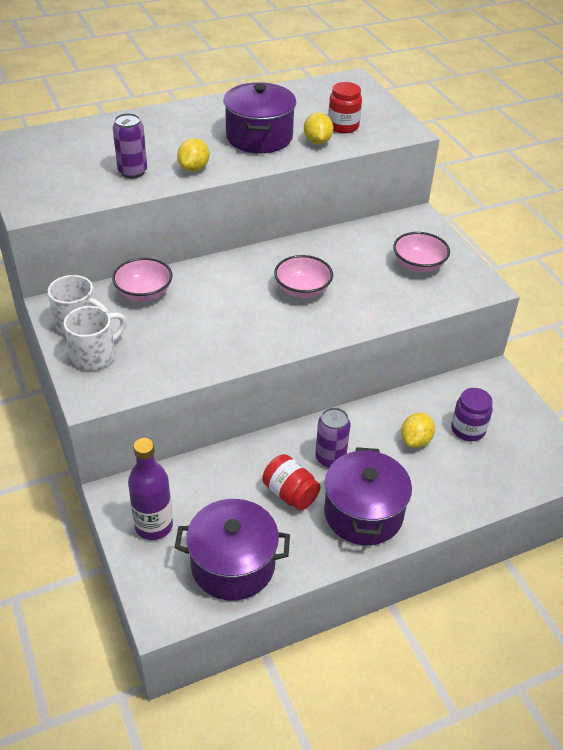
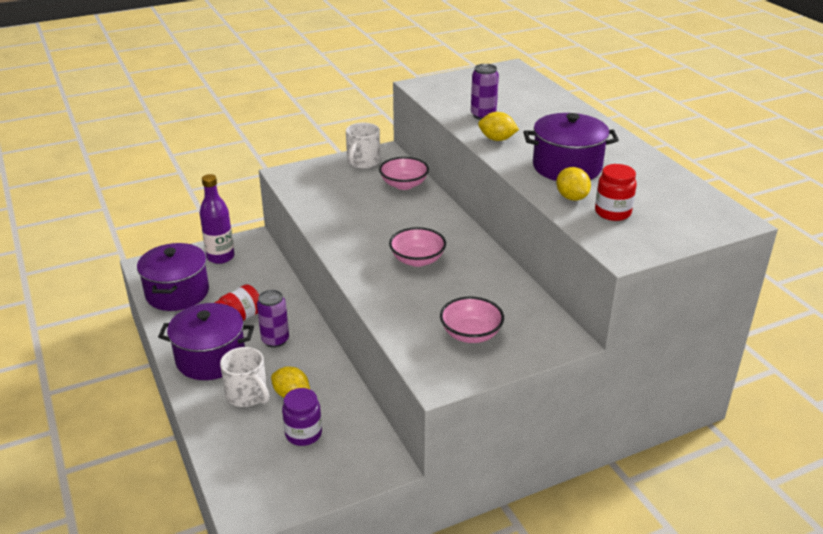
camera: 90 degrees right, 10 degrees down
white mug [64,306,127,370] -> white mug moved to [220,347,270,407]
yellow lemon [304,112,333,145] -> yellow lemon turned 75 degrees clockwise [556,167,591,201]

